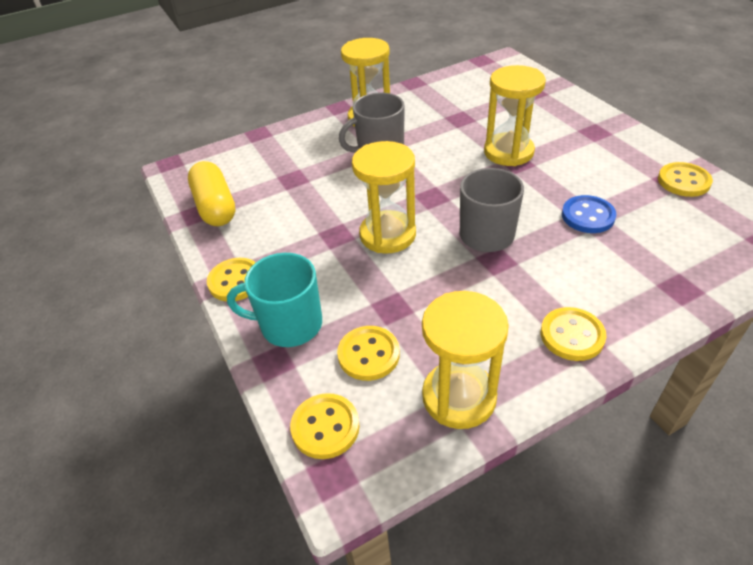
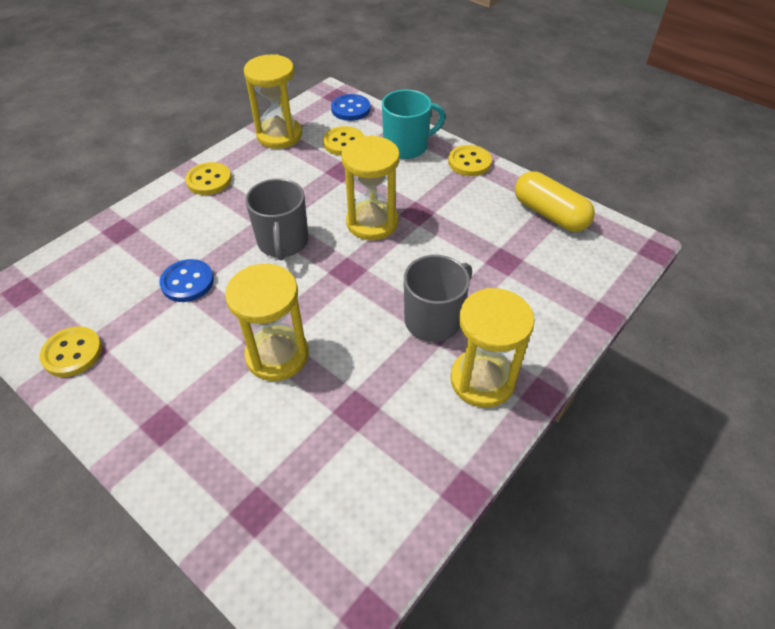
camera: 155 degrees right, 5 degrees up
yellow button [290,393,360,459] -> blue button [331,94,370,121]

